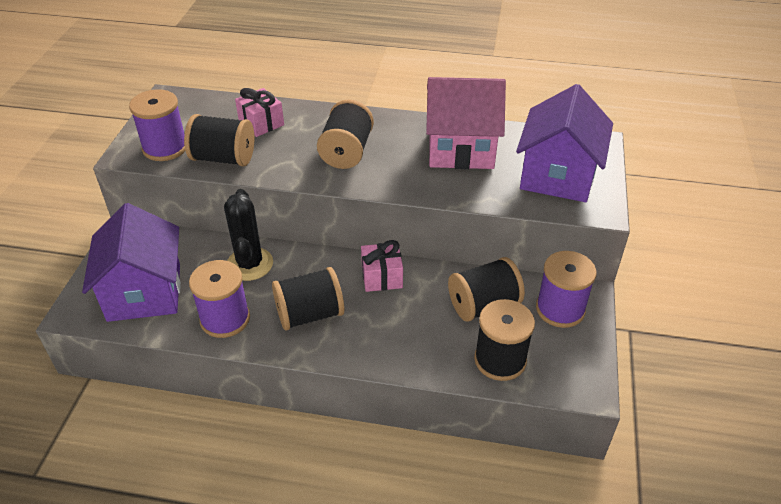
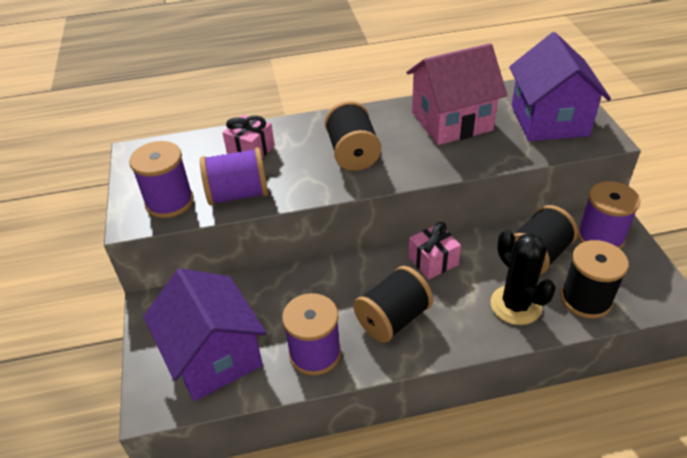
camera: 20 degrees left, 0 degrees up
black spool [184,114,255,167] -> purple spool [200,147,268,205]
black cactus [224,189,273,281] -> black cactus moved to [491,230,556,325]

